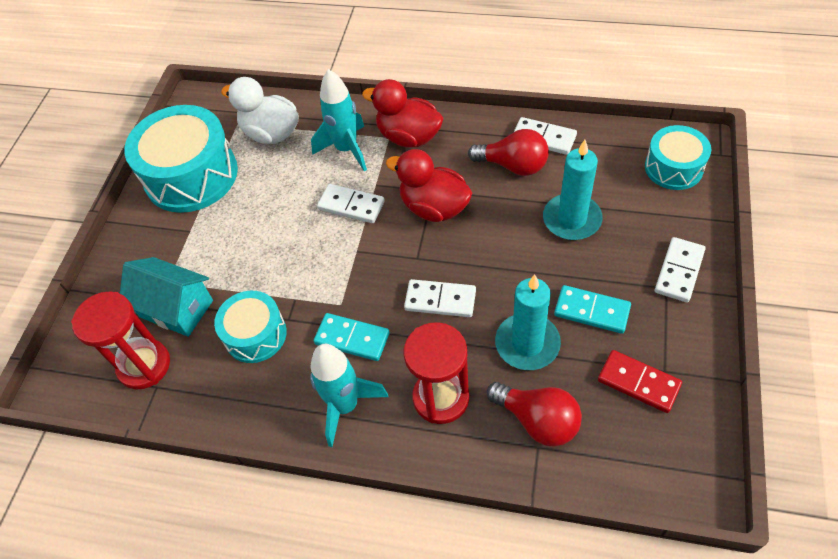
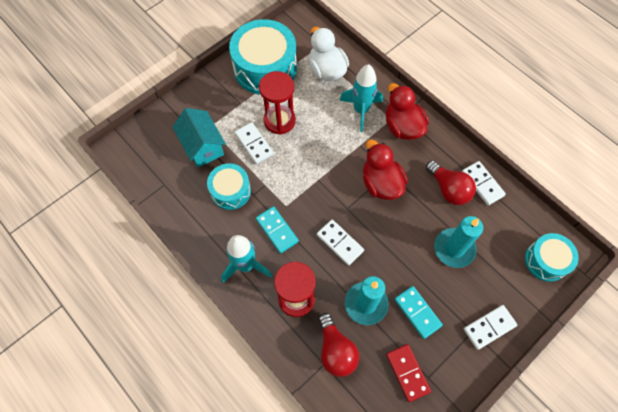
camera: 30 degrees right, 10 degrees up
red hourglass [71,291,170,389] -> red hourglass moved to [259,71,296,135]
white domino [317,184,385,223] -> white domino moved to [235,122,274,164]

